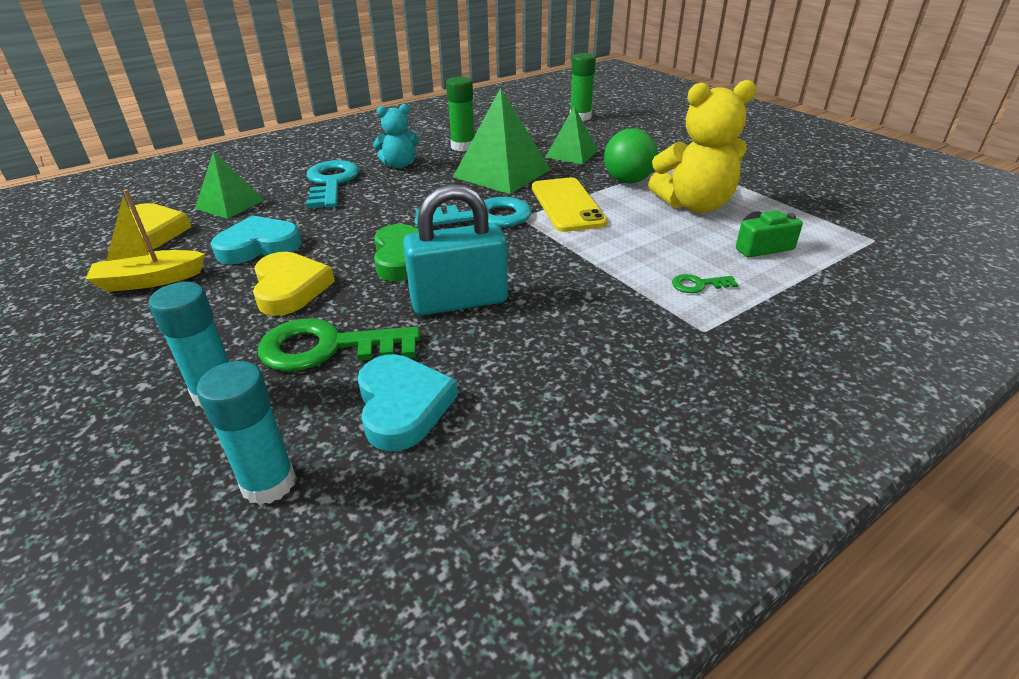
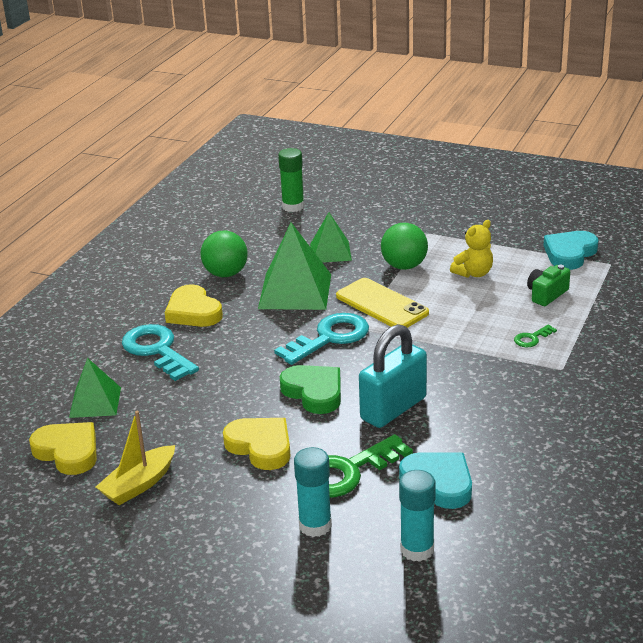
camera: 30 degrees left, 5 degrees down
turquoise heart [211,215,302,264] -> turquoise heart moved to [543,231,598,270]
turquoise teddy bear [373,104,419,168] -> yellow heart [165,284,223,327]
green glue stick [446,77,474,151] -> green ball [200,230,248,277]
yellow teddy bear [648,80,756,213] -> yellow teddy bear [450,220,493,278], size x0.57

